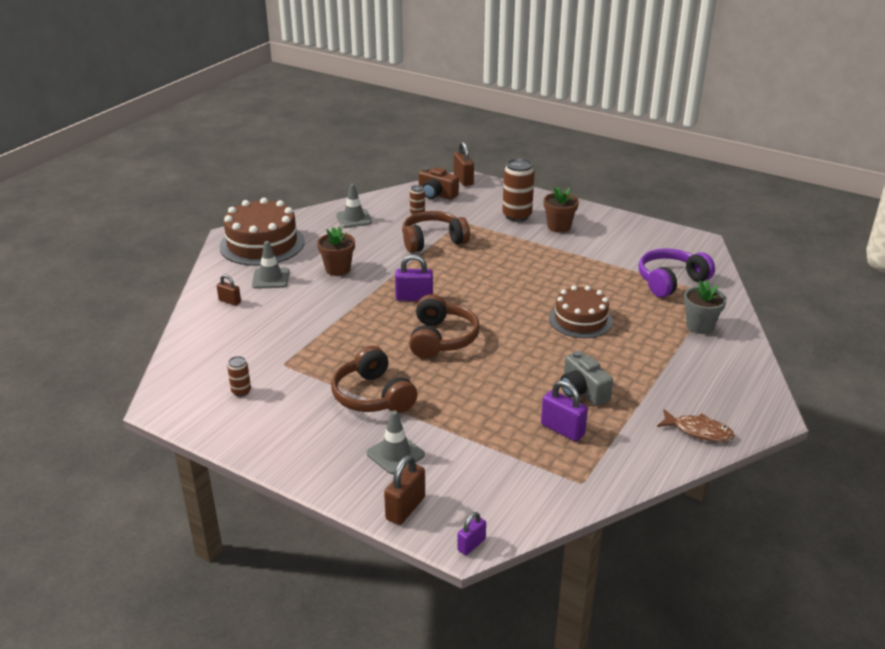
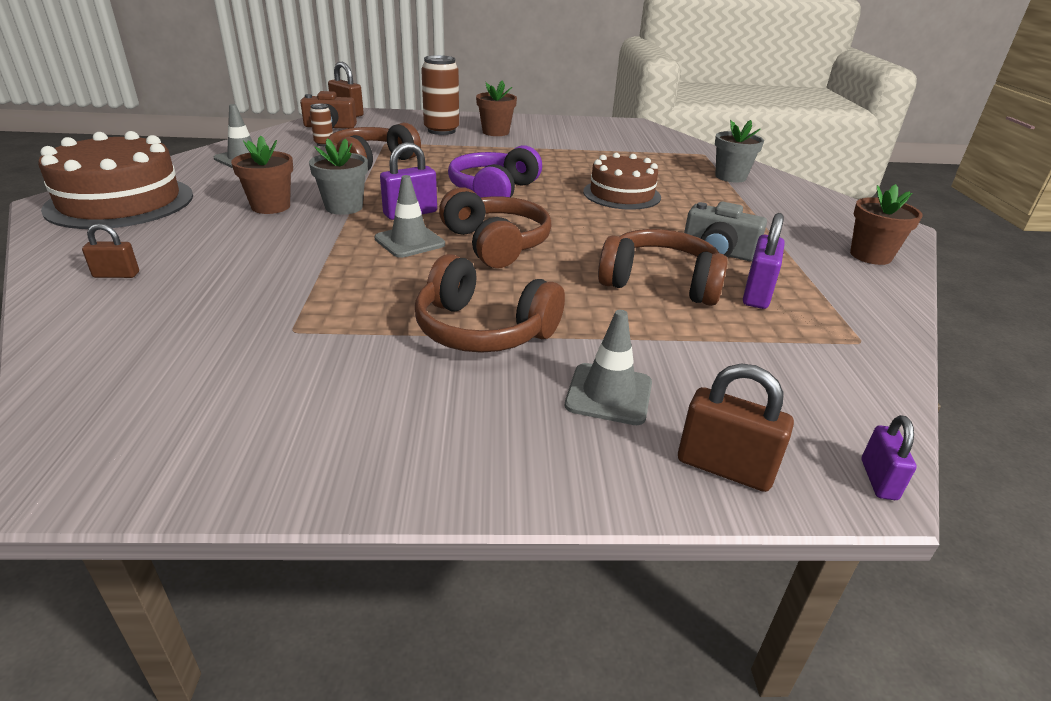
camera: 35 degrees left, 0 degrees up
brown can [227,356,251,397] -> none
grey traffic cone [252,241,289,289] -> grey traffic cone moved to [374,175,445,258]
brown padlock [384,455,425,525] -> brown padlock turned 60 degrees counterclockwise [678,363,794,492]
purple padlock [541,380,588,441] -> purple padlock turned 75 degrees counterclockwise [743,213,785,309]
purple headphones [638,248,715,298] -> purple headphones moved to [448,145,542,197]
brown fish [657,409,735,442] -> brown flower pot [850,184,923,265]
none -> grey flower pot [309,138,368,215]
none -> brown headphones [598,229,728,306]

